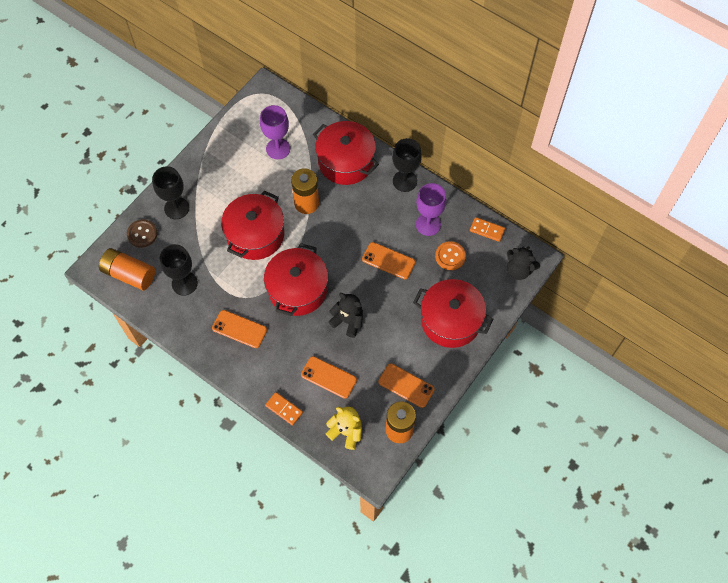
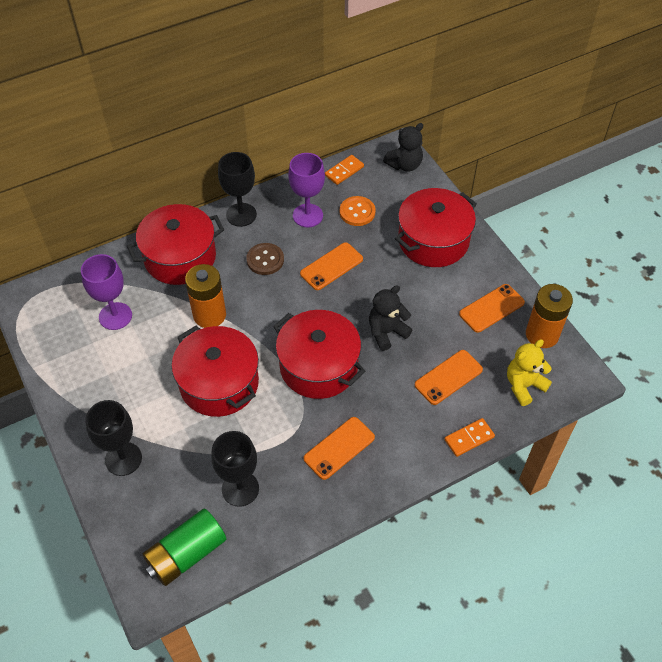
camera: 65 degrees left, 10 degrees down
orange battery [99,248,155,290] -> green battery [143,509,226,586]
brown button [127,219,157,248] -> brown button moved to [246,243,284,275]

